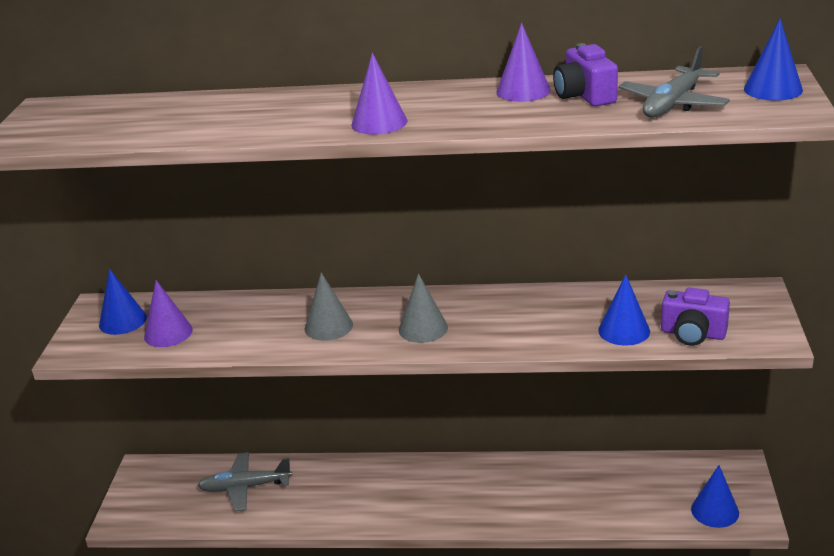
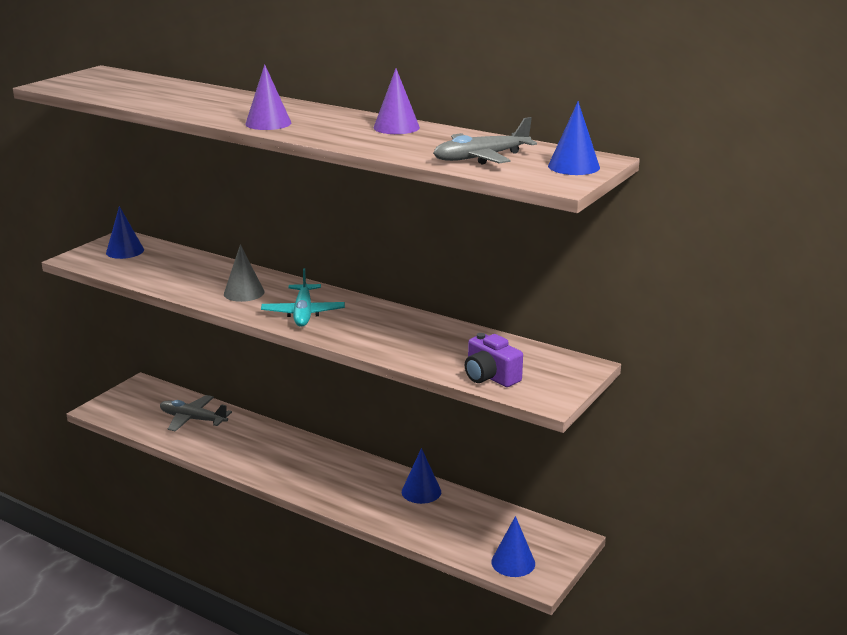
camera: 25 degrees right, 5 degrees down
purple cone [144,280,193,347] -> none
grey cone [399,273,448,343] -> turquoise plane [261,268,345,327]
purple camera [553,43,618,106] -> none
blue cone [598,274,650,346] -> blue cone moved to [402,448,441,504]

